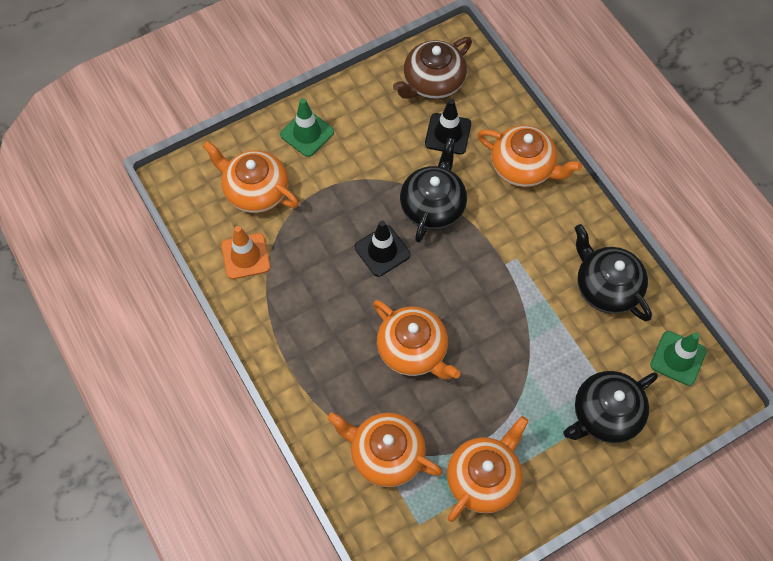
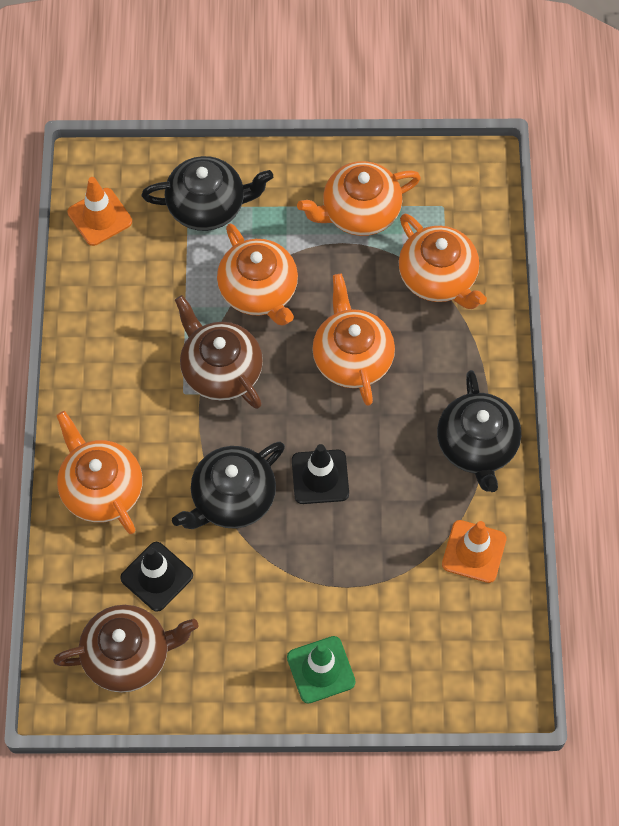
camera: 150 degrees left, 0 degrees up
orange teapot [203,141,299,213] -> orange teapot moved to [217,224,298,326]
black teapot [575,224,652,321] -> black teapot moved to [437,370,521,492]
green traffic cone [650,331,707,386] -> orange traffic cone [67,177,132,246]
none -> brown teapot [175,295,263,409]

